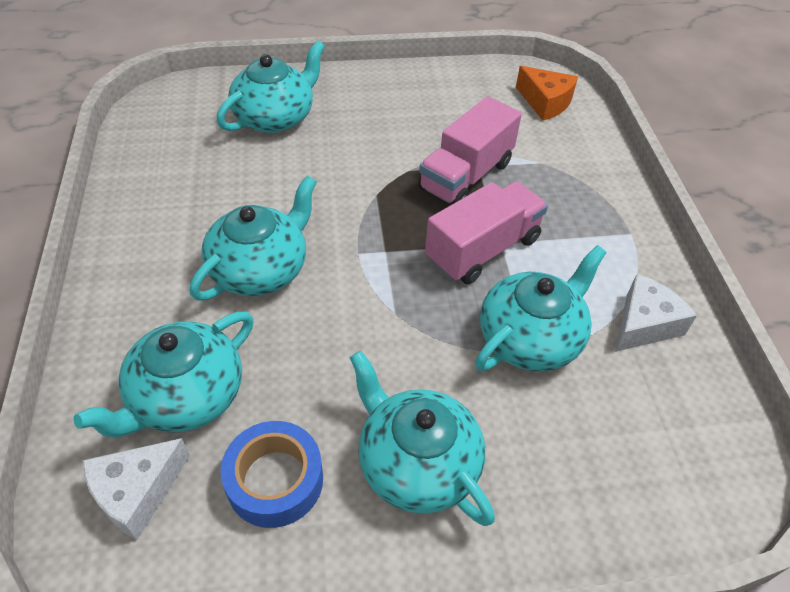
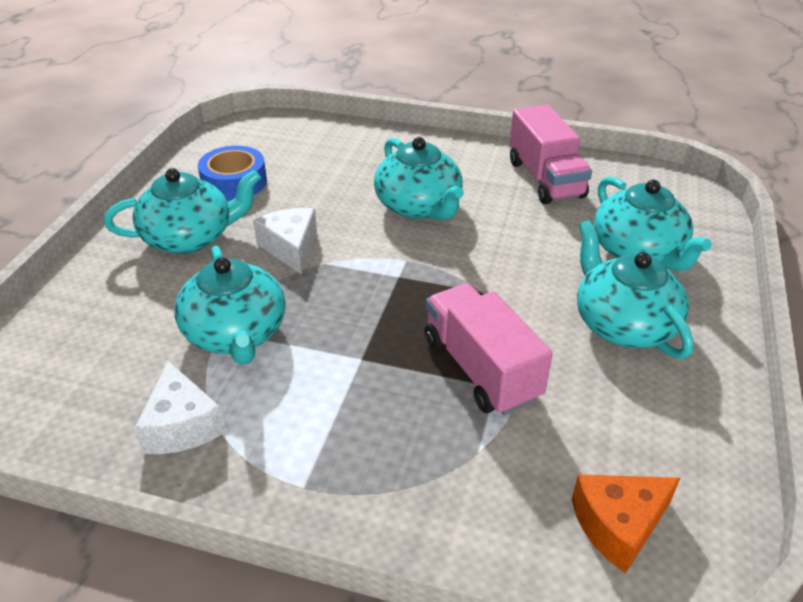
camera: 115 degrees right, 10 degrees down
turquoise teapot [73,312,254,437] -> turquoise teapot moved to [577,220,694,359]
white cheese [83,438,190,540] -> white cheese moved to [253,208,317,275]
pink truck [425,181,548,284] -> pink truck moved to [510,105,592,204]

